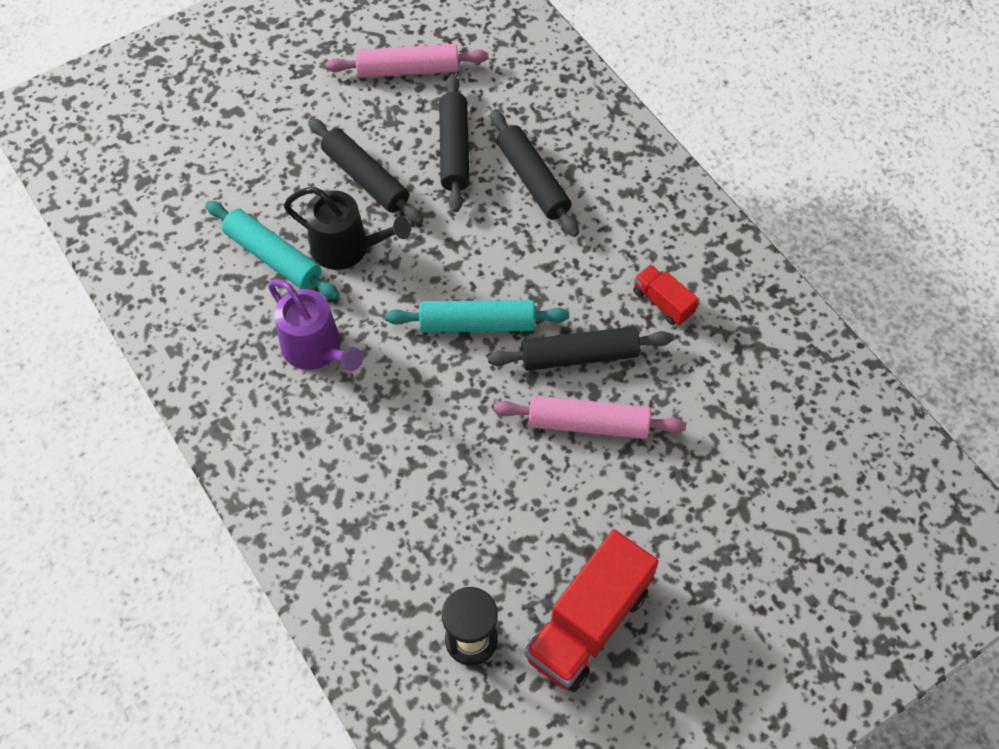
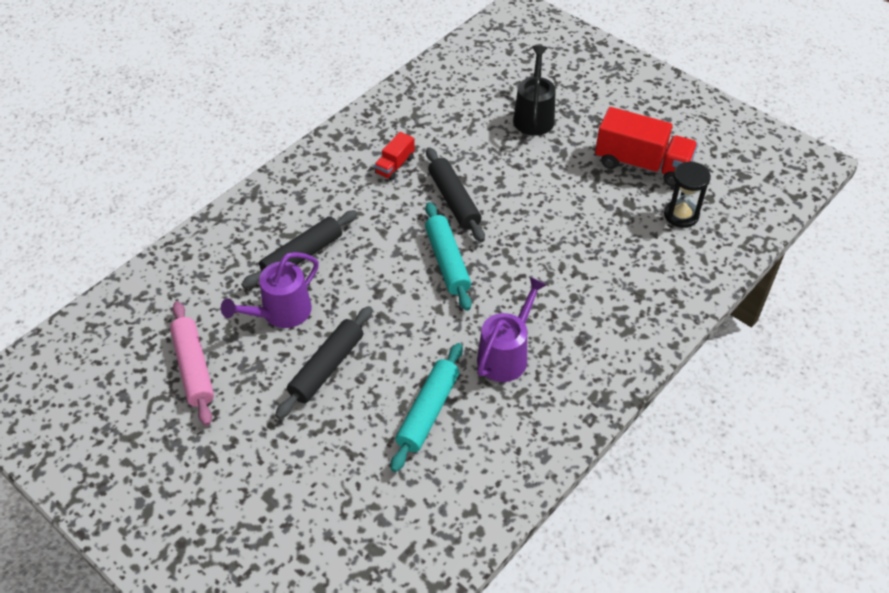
camera: 105 degrees left, 10 degrees down
black watering can [284,187,411,270] -> black watering can moved to [513,46,556,136]
black rolling pin [439,74,470,212] -> purple watering can [221,252,319,328]
pink rolling pin [493,395,686,439] -> none

